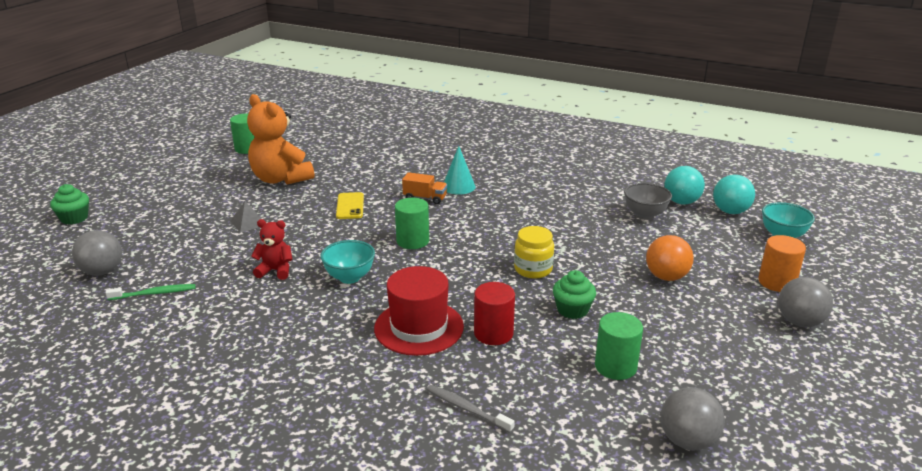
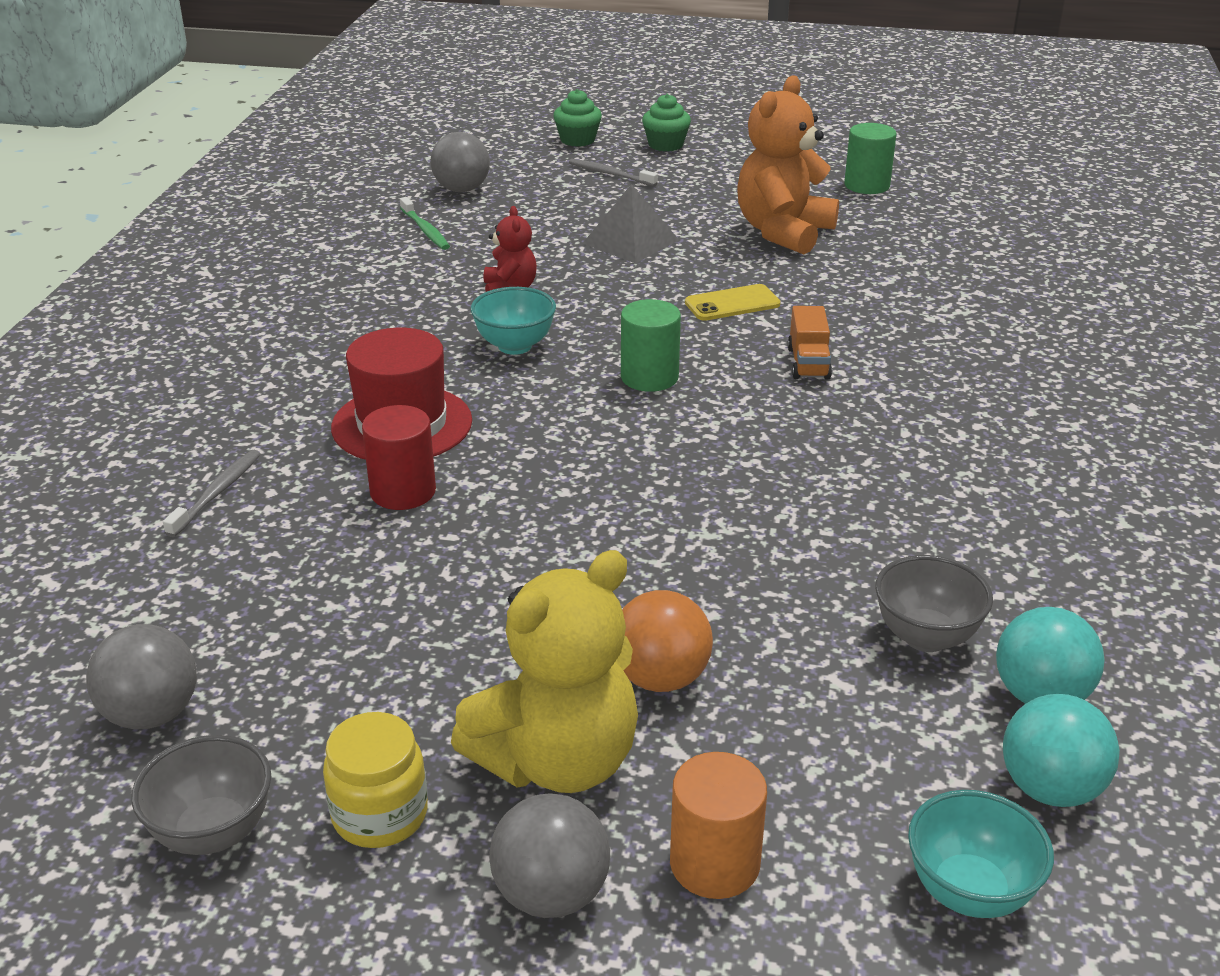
camera: 75 degrees right, 5 degrees up
grey pyramid [230,201,262,233] -> grey pyramid [582,184,679,263], size x1.57
turquoise cone [444,146,476,195] -> none
yellow jar [514,226,554,279] -> yellow jar moved to [323,712,428,848]
green cupcake [553,270,596,319] -> green cupcake moved to [642,94,691,151]
green cylinder [595,312,643,380] -> none
none -> grey bowl [131,735,271,855]
none -> yellow teddy bear [451,550,638,793]
none -> grey toothbrush [569,159,658,186]

